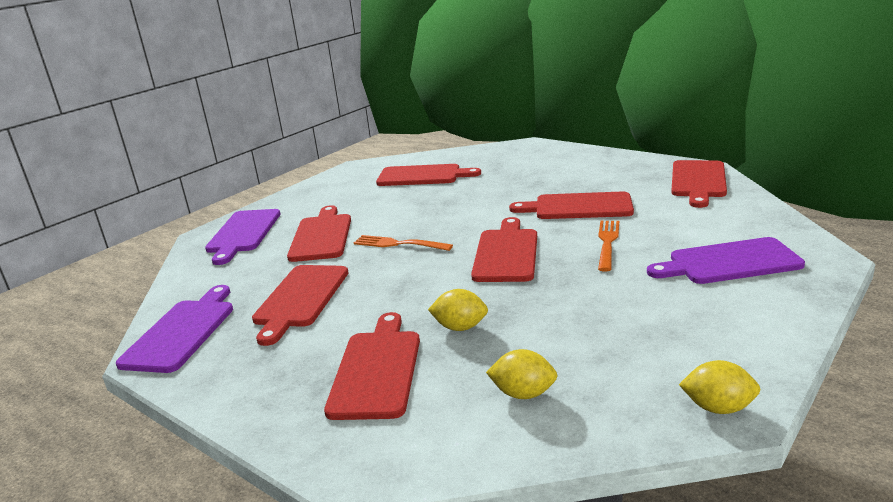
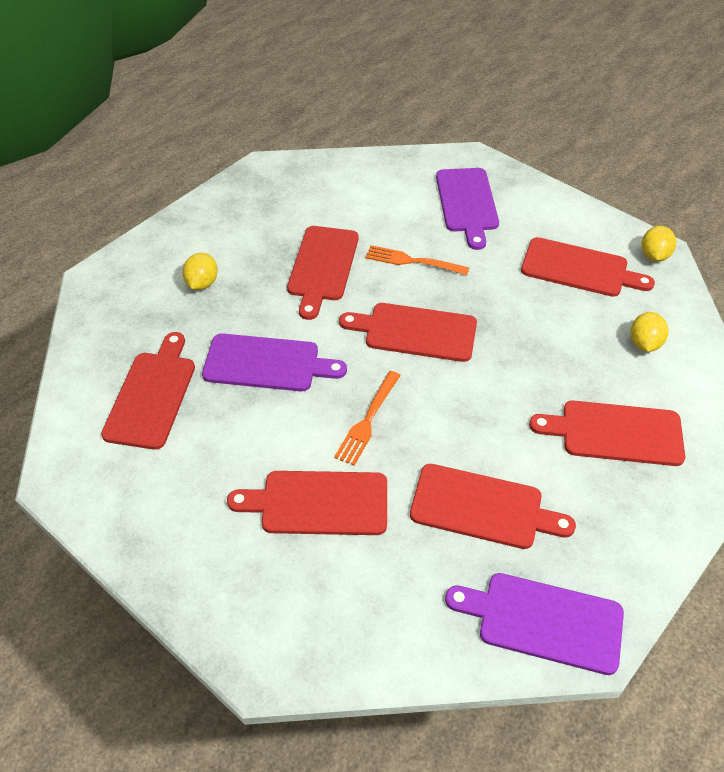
camera: 90 degrees left, 25 degrees up
purple cutting board [205,209,280,265] -> purple cutting board moved to [202,333,347,391]
yellow lemon [428,289,488,331] -> yellow lemon moved to [183,253,218,290]
red cutting board [671,160,727,208] -> red cutting board moved to [521,237,655,297]

